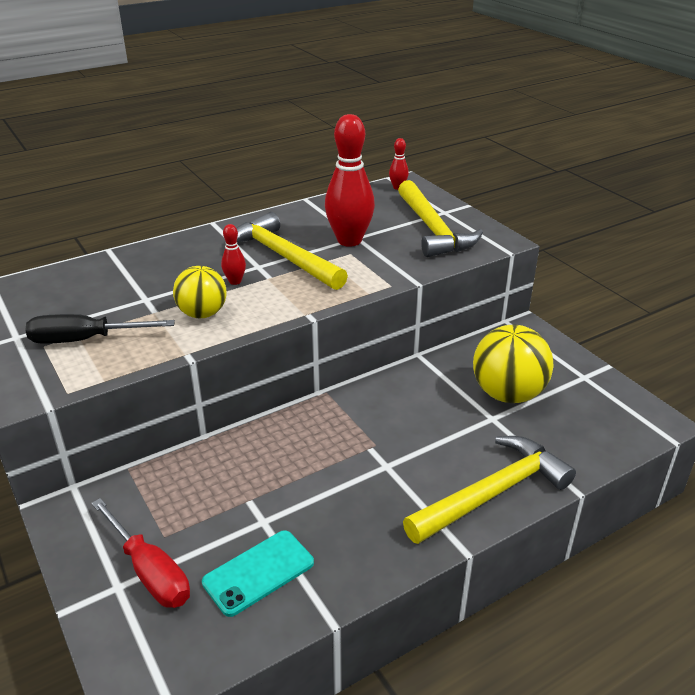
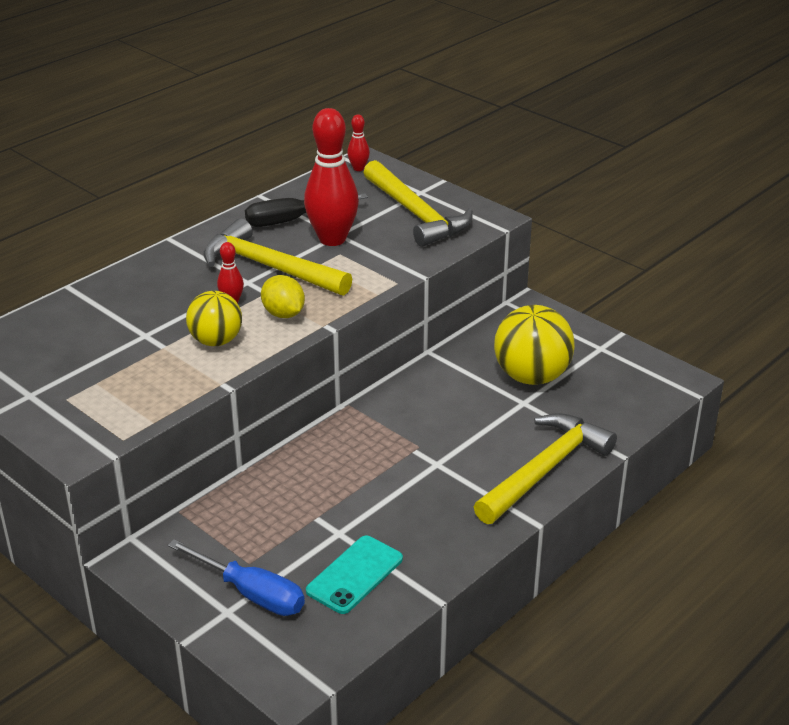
camera: 15 degrees left, 0 degrees up
black screwdriver [25,314,175,344] -> black screwdriver moved to [245,193,368,227]
red screwdriver [91,498,190,608] -> blue screwdriver [168,539,305,616]
none -> yellow lemon [261,275,305,318]

